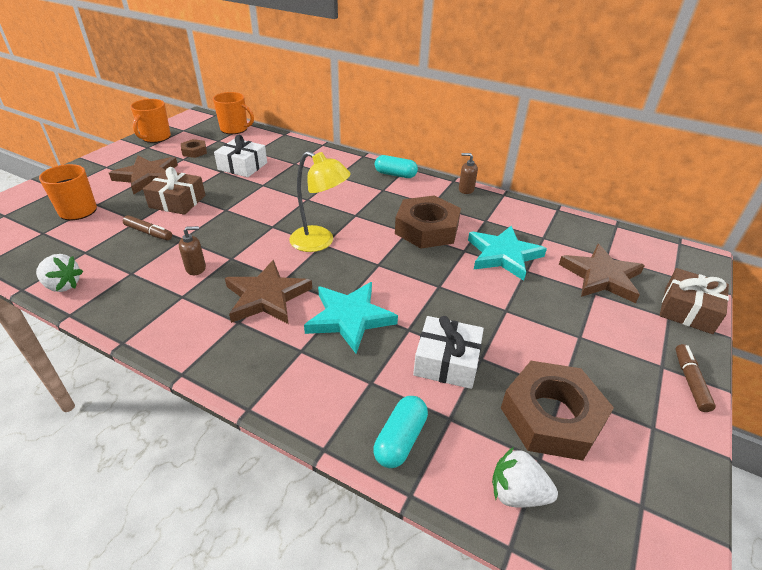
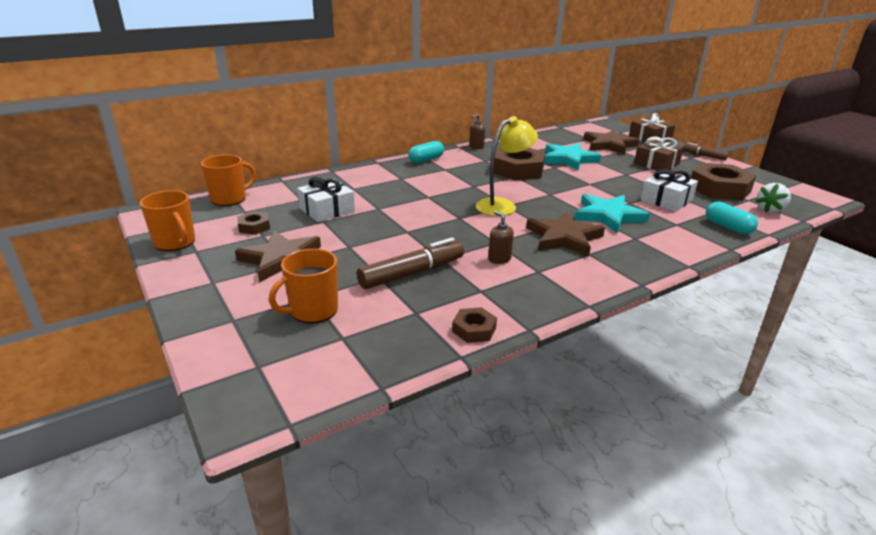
camera: 60 degrees left, 10 degrees down
white strawberry [36,254,83,292] -> brown nut [452,307,497,343]
brown marker [123,215,172,240] -> brown marker [357,238,464,289], size x1.73
brown gift [143,167,205,215] -> brown gift moved to [634,137,684,171]
brown soap dispenser [179,226,206,275] -> brown soap dispenser turned 45 degrees counterclockwise [488,211,514,264]

